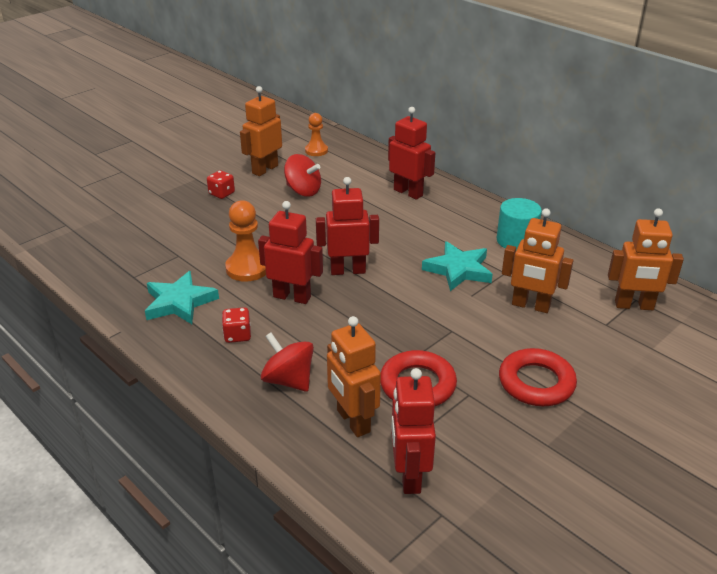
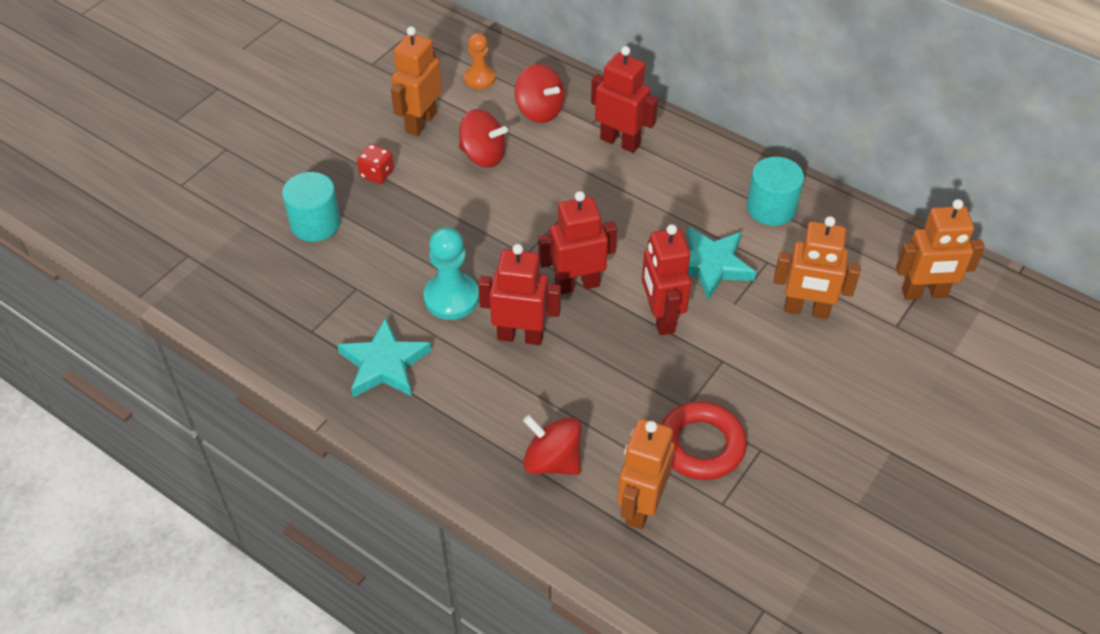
camera: 10 degrees left, 15 degrees up
red dice [222,307,251,343] -> none
orange pawn [225,200,266,282] -> turquoise pawn [424,227,479,320]
orange robot [327,316,381,437] -> orange robot turned 60 degrees clockwise [617,419,674,529]
red robot [391,368,436,494] -> red robot moved to [642,224,691,335]
red ring [499,348,577,406] -> none
none -> turquoise cylinder [282,172,341,242]
none -> red spinning top [515,64,564,123]

